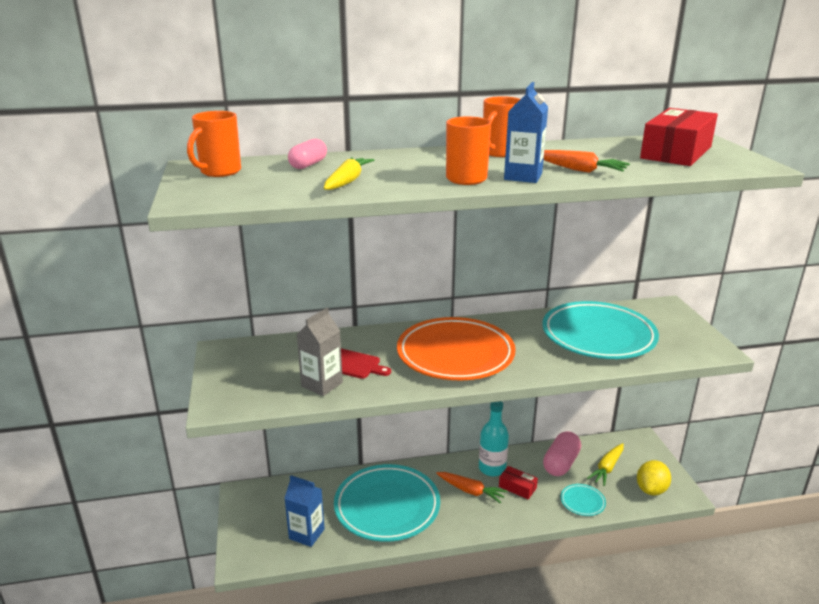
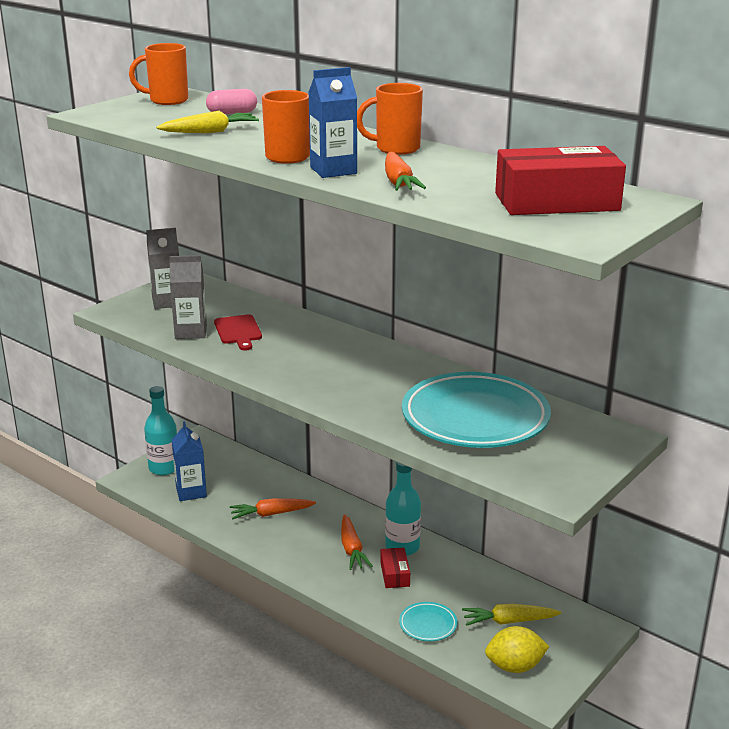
camera: 50 degrees right, 0 degrees up
turquoise plate [334,464,440,542] -> orange carrot [230,498,316,519]
orange plate [397,317,516,380] -> none
pink capsule [543,431,581,476] -> none
none -> turquoise bottle [144,386,177,475]
none -> grey carton [146,228,179,309]

